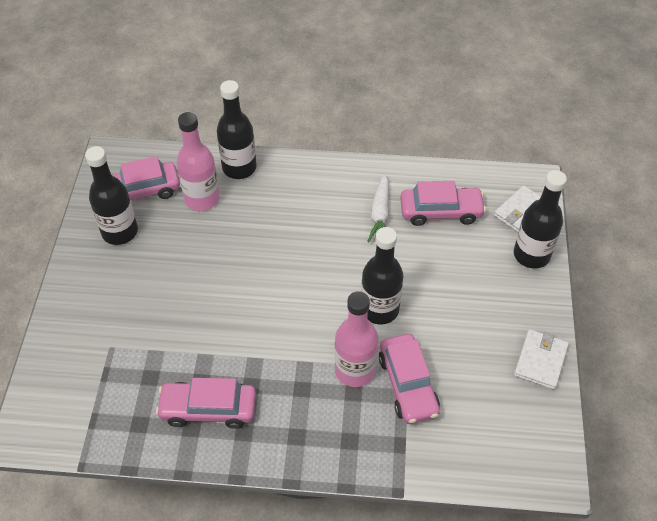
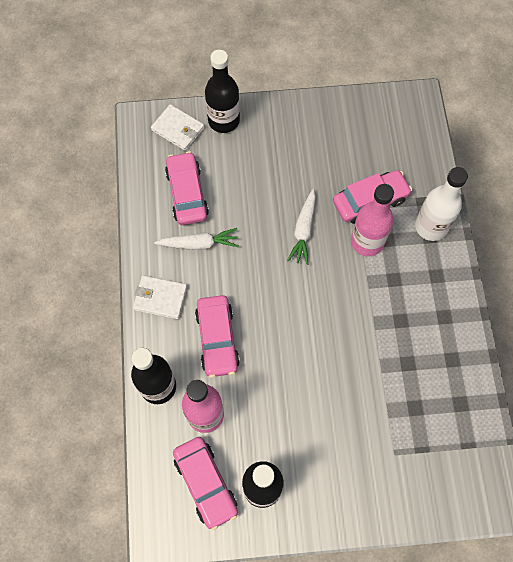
camera: 100 degrees left, 15 degrees up
pink car [156,378,256,429] -> pink car moved to [195,295,240,378]
black bottle [361,227,403,324] -> white carrot [287,189,316,265]
white wallet [514,329,569,390] -> white wallet moved to [133,275,187,319]
none -> white bottle [415,167,468,241]

